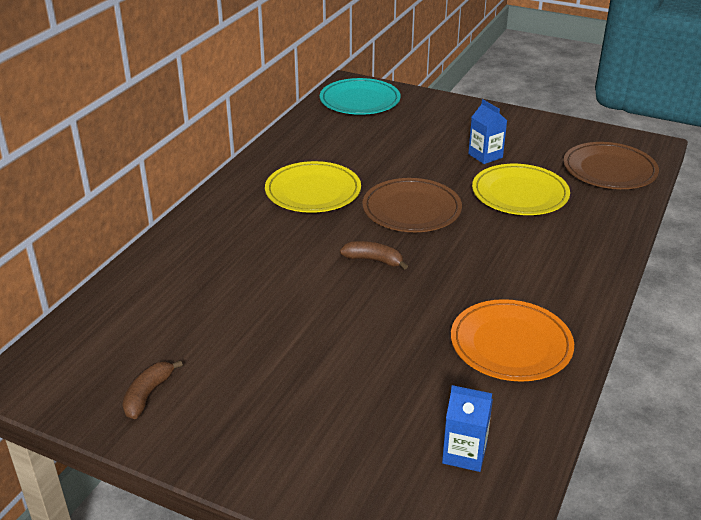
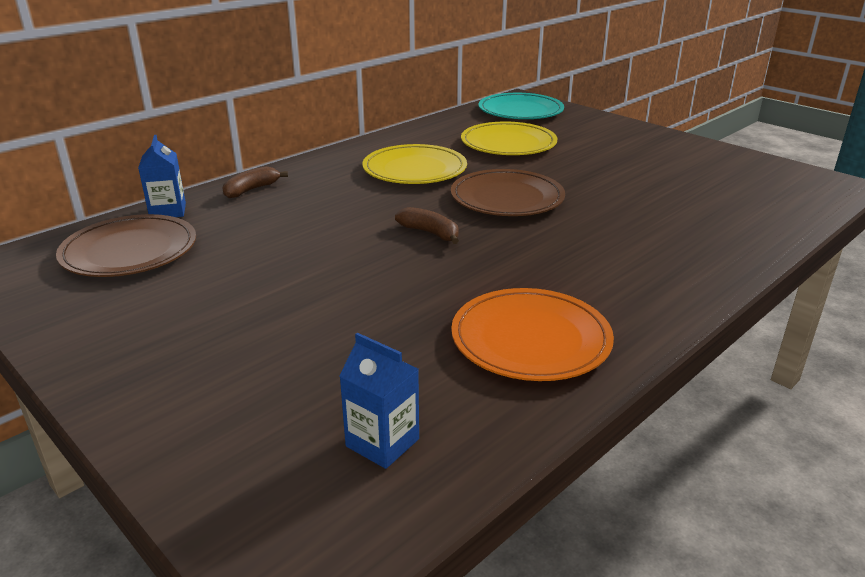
camera: 20 degrees right, 5 degrees down
brown banana [122,360,183,419] -> brown banana moved to [222,166,288,198]
blue carton [468,99,507,164] -> blue carton moved to [138,135,186,217]
yellow plate [472,164,570,215] -> yellow plate moved to [461,121,558,155]
brown plate [564,142,659,189] -> brown plate moved to [56,214,196,277]

